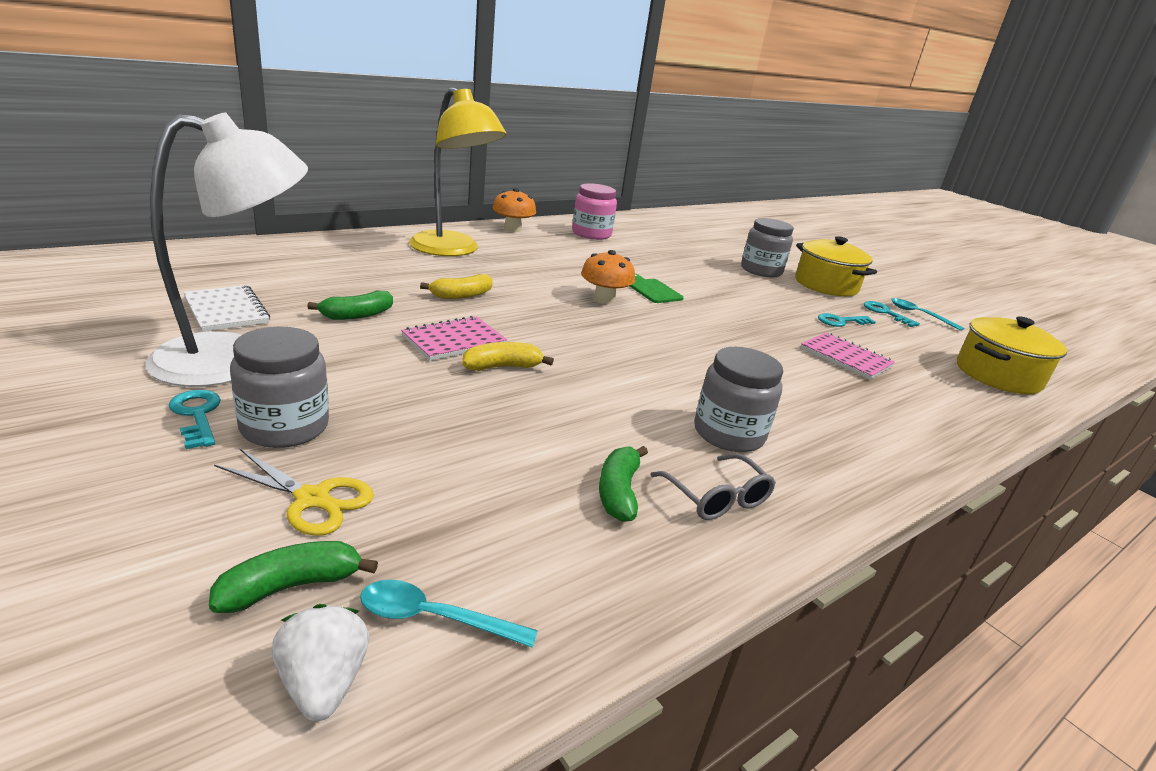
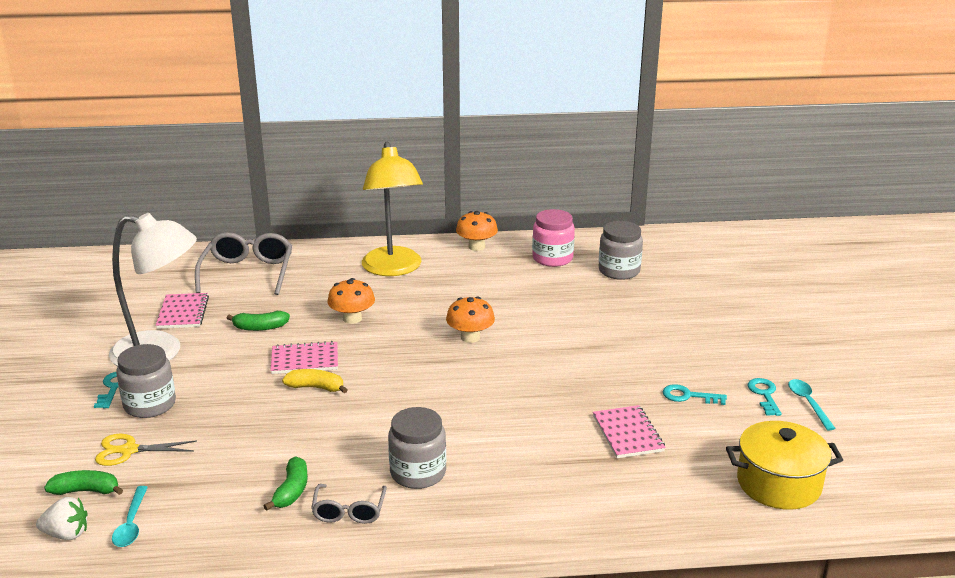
camera: 35 degrees right, 0 degrees up
white notebook [183,285,270,332] -> pink notebook [156,293,209,329]
yellow scissors [214,449,374,536] -> yellow scissors turned 120 degrees clockwise [95,434,197,466]
white strawberry [272,604,369,721] -> white strawberry turned 75 degrees clockwise [36,497,88,540]
turquoise spoon [360,580,538,648] -> turquoise spoon turned 135 degrees counterclockwise [112,486,148,547]
yellow banana [420,274,493,299] -> orange mushroom [328,278,375,324]
green banana [599,446,648,522] -> green banana turned 150 degrees clockwise [264,456,308,511]
green cutting board [630,274,684,303] -> none
grey jar [741,218,794,277] -> grey jar moved to [599,221,643,280]
yellow pot [795,236,877,296] -> none
none -> grey glasses [195,232,292,295]

